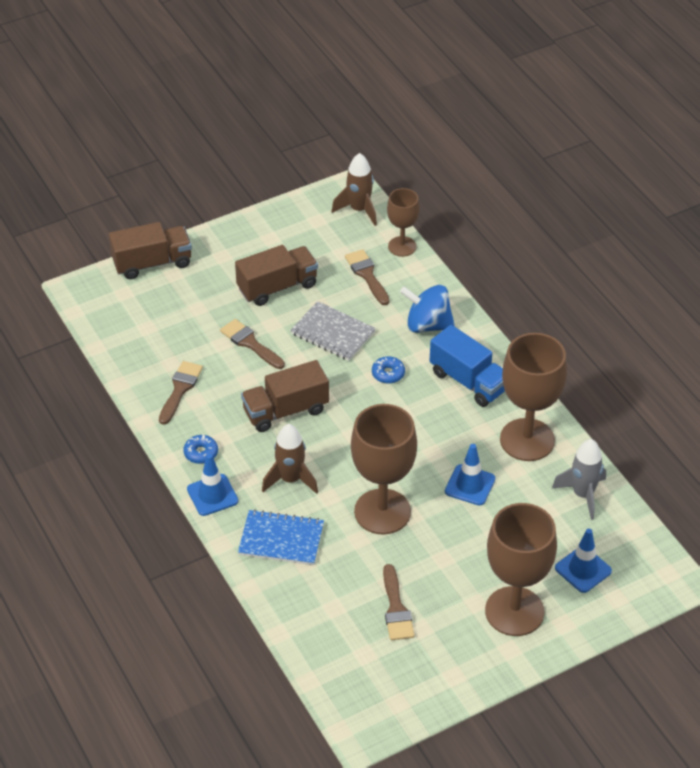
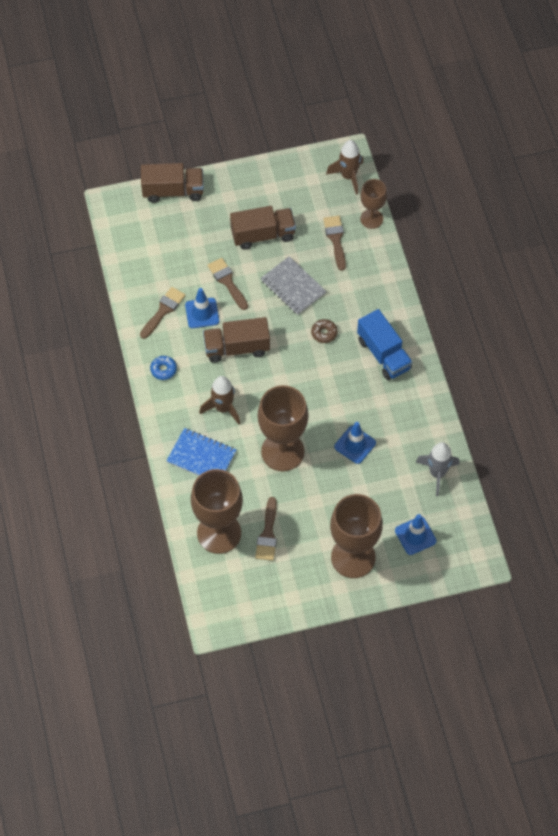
camera: 15 degrees right, 15 degrees up
blue traffic cone [187,454,238,516] -> blue traffic cone moved to [185,288,219,328]
blue donut [372,356,405,384] -> brown donut [311,319,338,343]
blue spinning top [400,285,455,333] -> none
brown goblet [500,333,567,461] -> brown goblet moved to [191,469,243,554]

